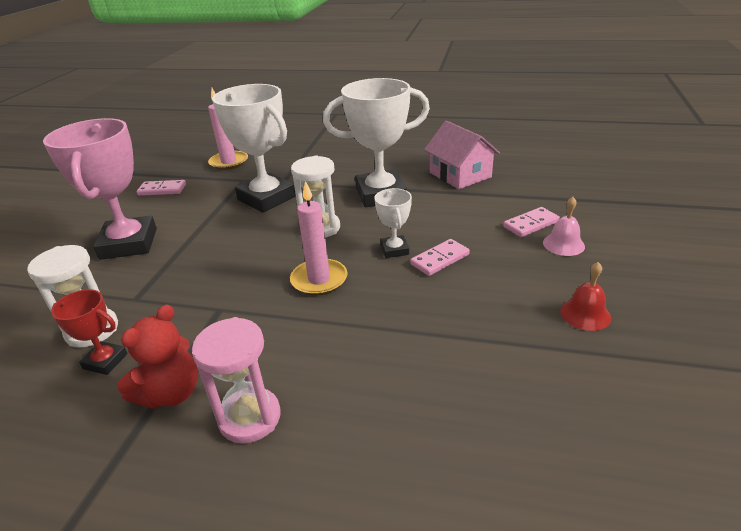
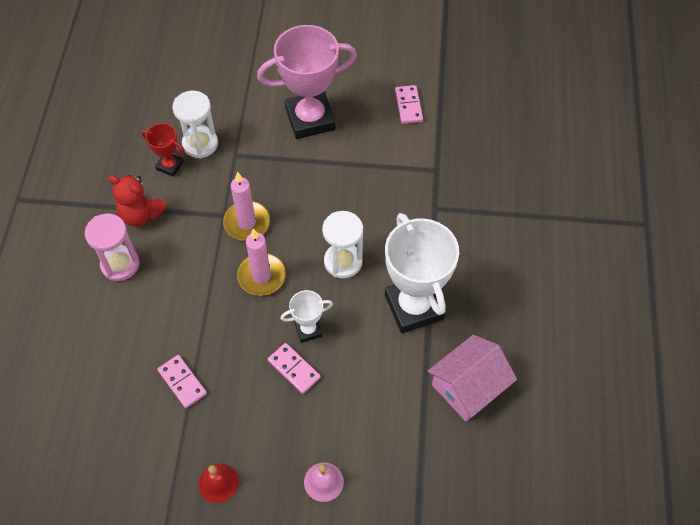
camera: 80 degrees right, 25 degrees up
red trophy [51,289,128,375] -> red trophy turned 75 degrees counterclockwise [142,123,185,177]
pink candle [208,88,248,170] -> pink candle moved to [223,172,270,241]
white trophy [212,84,296,213] -> none
pink domino [503,207,560,237] -> pink domino moved to [157,355,207,408]

